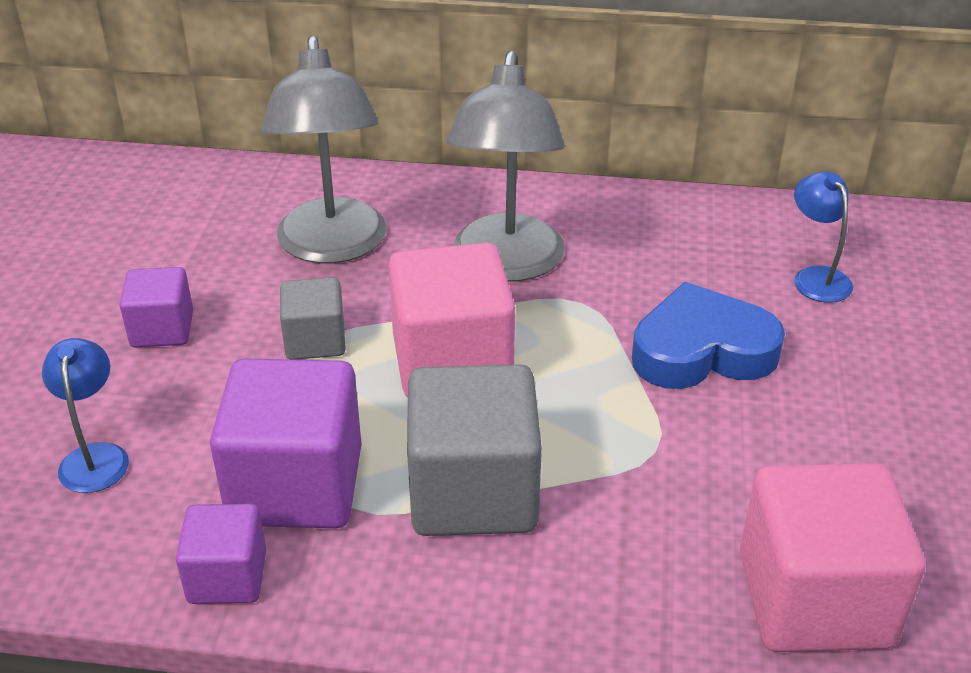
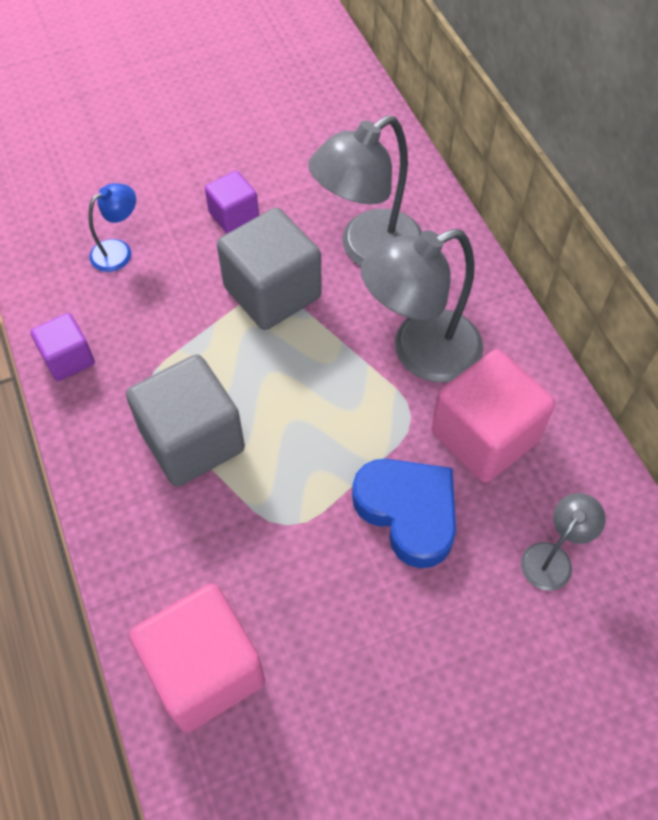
camera: 60 degrees right, 20 degrees up
purple cube [210,358,362,528] -> none
grey cube [280,277,346,360] -> grey cube [217,207,322,330], size x1.81
pink cube [388,243,515,397] -> pink cube moved to [431,349,555,483]
blue lamp [794,171,853,303] -> grey lamp [521,493,606,591]

